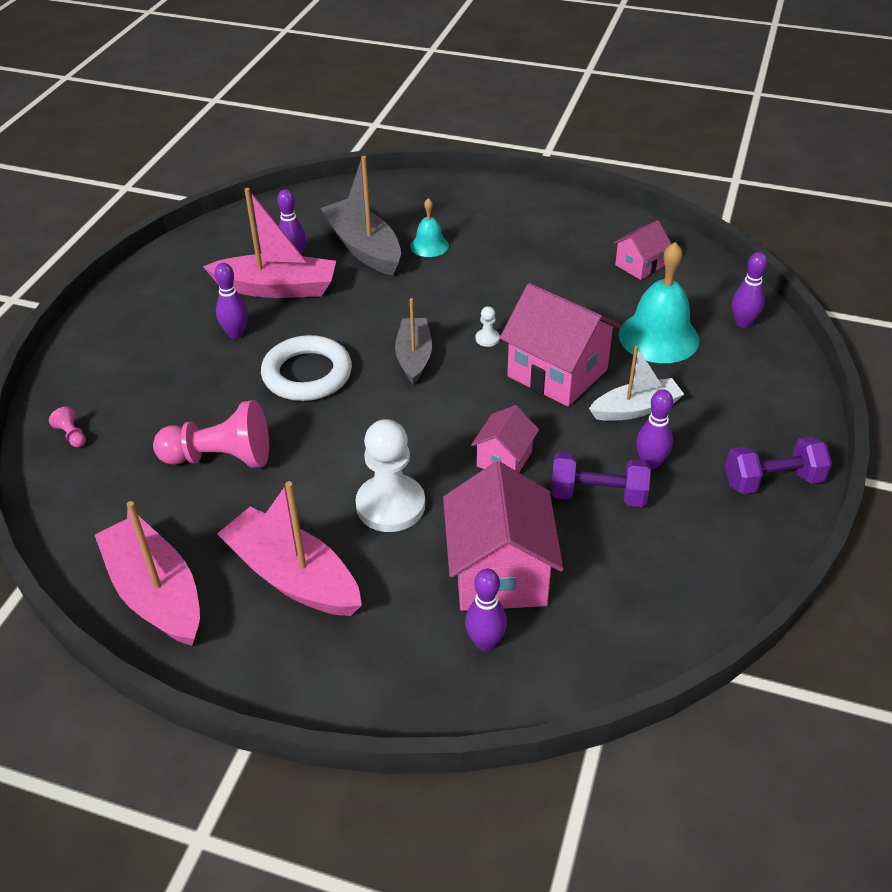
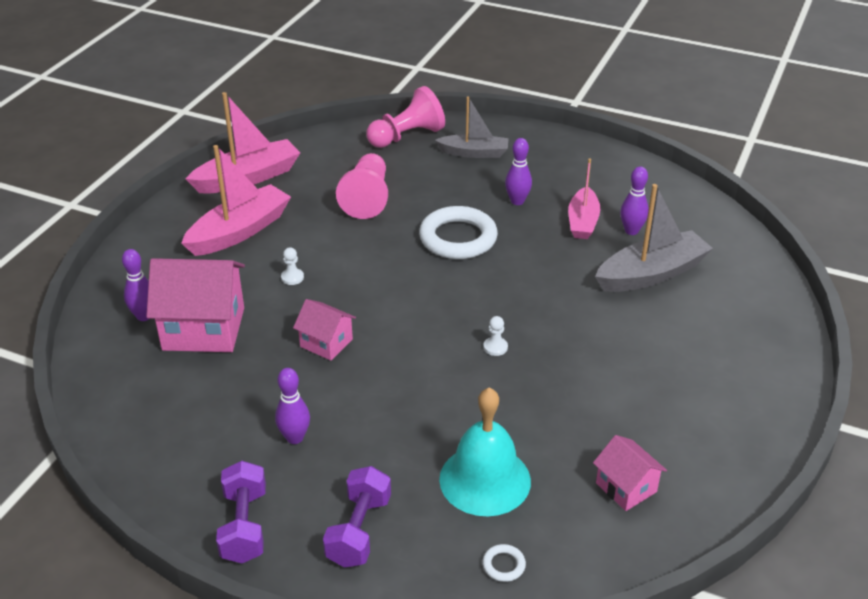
camera: 95 degrees right, 5 degrees down
pink pawn [49,406,86,447] -> pink pawn [366,86,445,148], size x2.44
pink boat [203,188,336,298] -> pink boat [568,159,600,239], size x0.65
white pawn [356,419,425,532] -> white pawn [281,247,304,285], size x0.41
grey boat [395,298,432,385] -> grey boat moved to [435,97,509,158]
turquoise bell [410,198,449,257] -> none
pink house [500,283,622,407] -> none
purple dumbbell [551,452,651,507] -> purple dumbbell moved to [323,466,391,568]
white boat [589,345,684,421] -> none
purple bowling pin [732,252,768,328] -> white ring [482,544,526,582]

